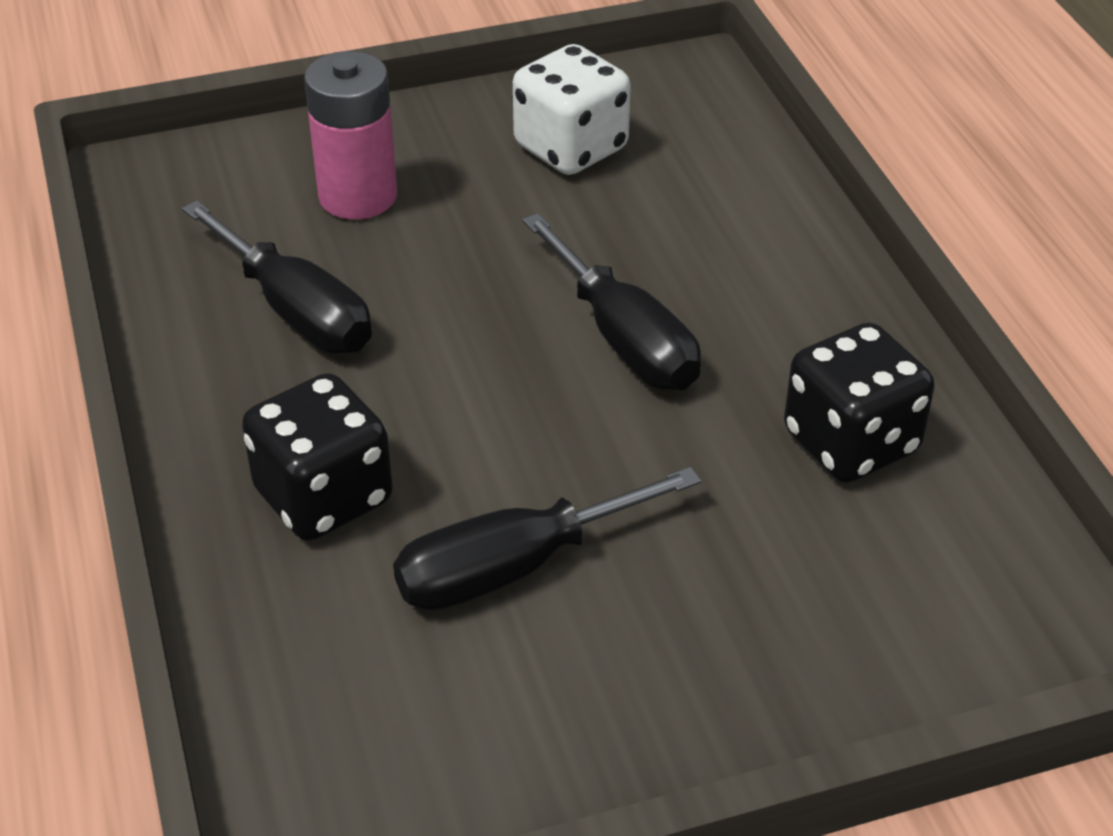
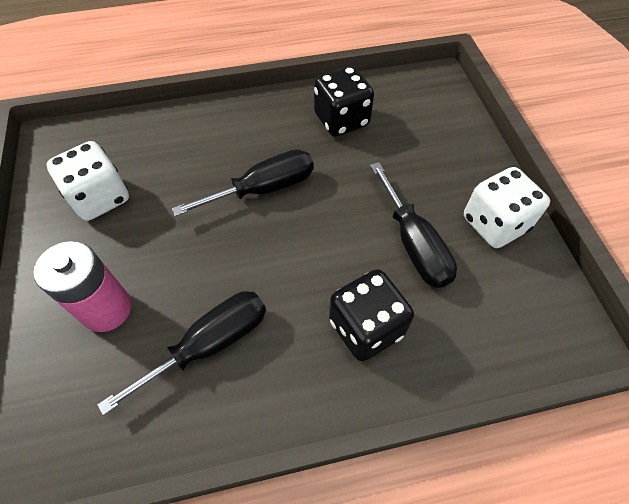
camera: 85 degrees left, 15 degrees up
none -> white dice [464,167,550,248]

